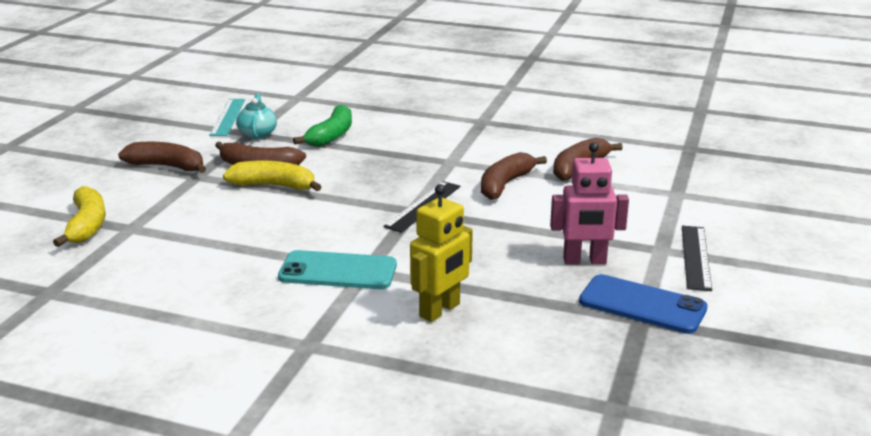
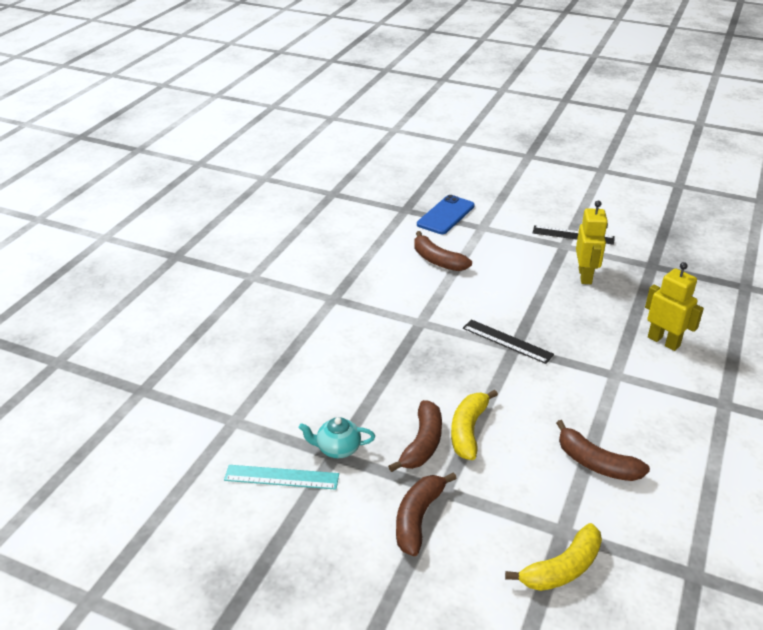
camera: 85 degrees left, 10 degrees up
yellow banana [53,186,105,247] -> yellow banana turned 150 degrees clockwise [505,523,602,591]
turquoise phone [278,250,397,289] -> none
green banana [293,105,352,147] -> none
brown banana [481,152,547,200] -> brown banana moved to [556,420,650,481]
pink robot [550,142,629,265] -> yellow robot [576,201,608,284]
blue phone [579,274,708,334] -> blue phone moved to [417,195,475,234]

